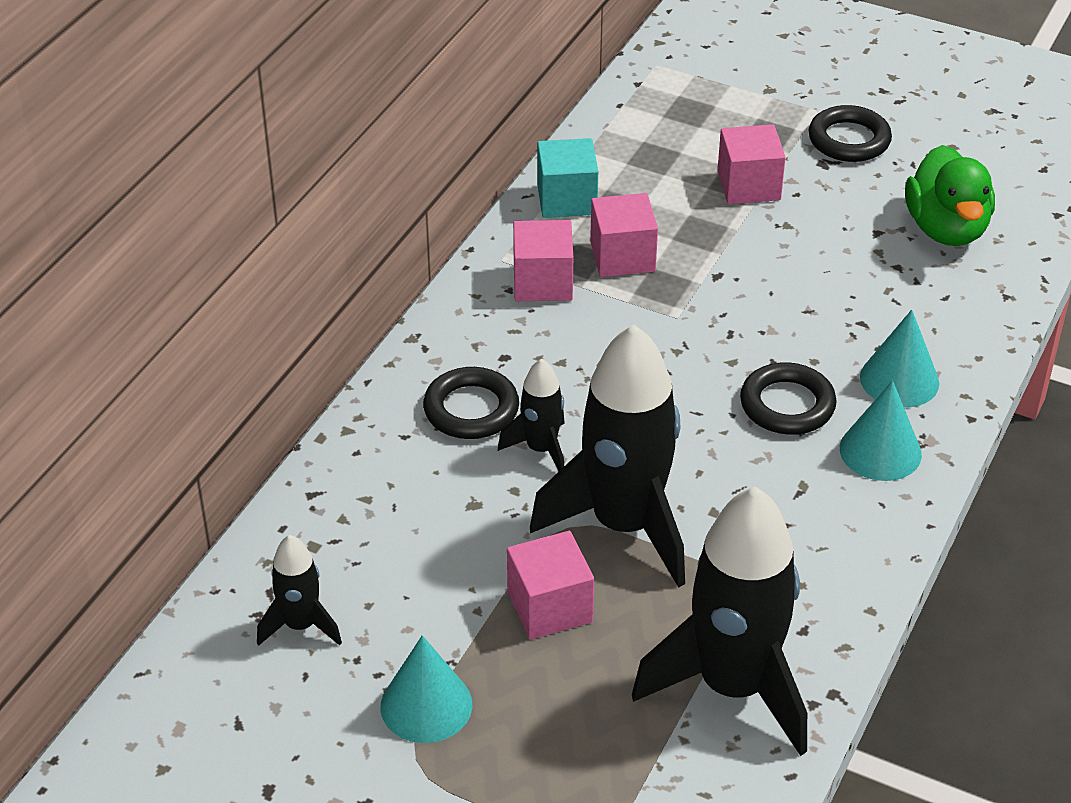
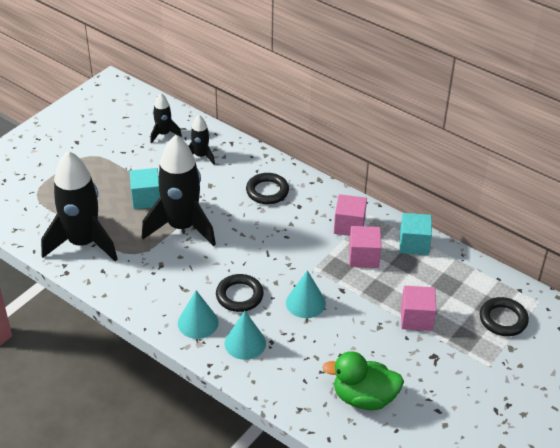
camera: 100 degrees right, 0 degrees up
turquoise cone [381,635,472,743] -> turquoise cone moved to [286,270,326,318]
black rocket [498,359,565,471] -> black rocket moved to [188,115,215,165]
pink cube [507,531,594,639] -> turquoise cube [129,168,160,209]
black ring [809,105,892,162] -> black ring moved to [480,297,529,336]

